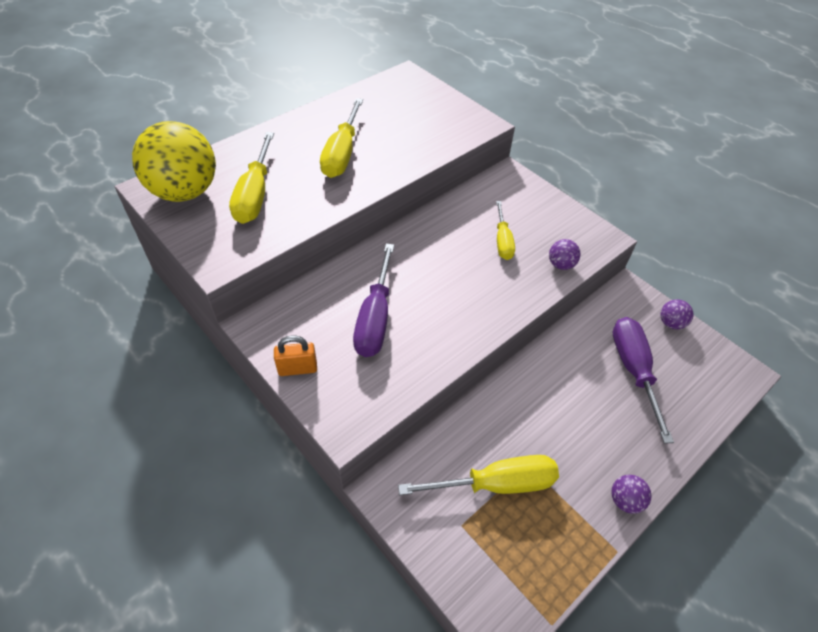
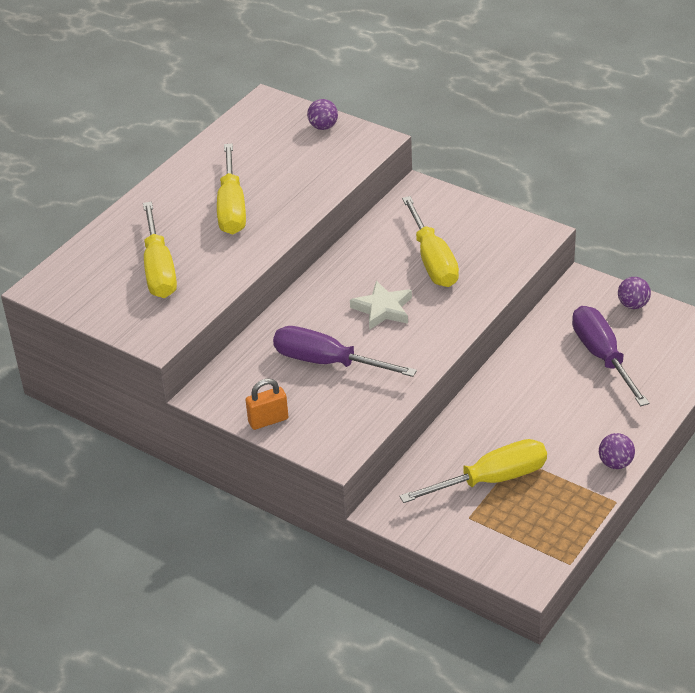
camera: 10 degrees left, 10 degrees down
yellow ball [132,121,216,202] -> none
purple screwdriver [353,244,394,357] -> purple screwdriver turned 120 degrees clockwise [273,326,417,377]
yellow screwdriver [496,201,515,260] -> yellow screwdriver [402,196,459,287], size x1.59
purple ball [549,239,581,270] -> purple ball moved to [307,99,338,130]
none -> white star [350,281,412,330]

